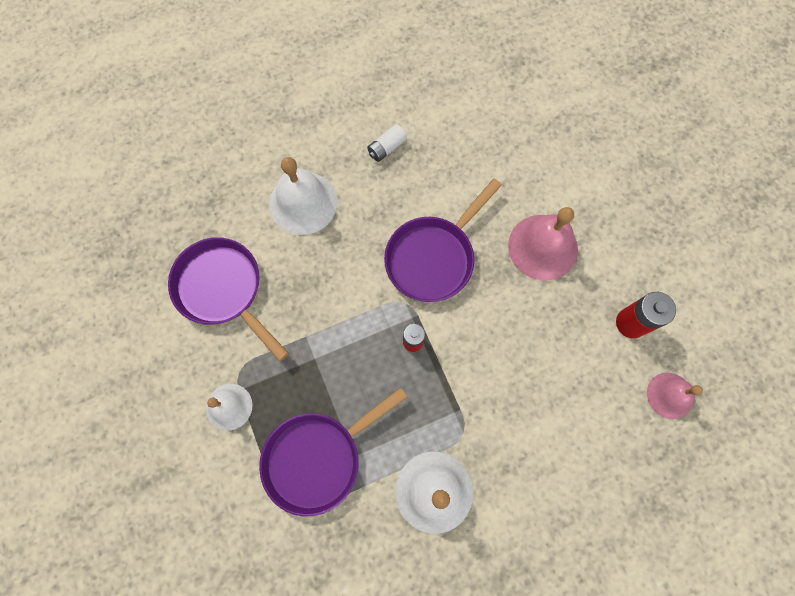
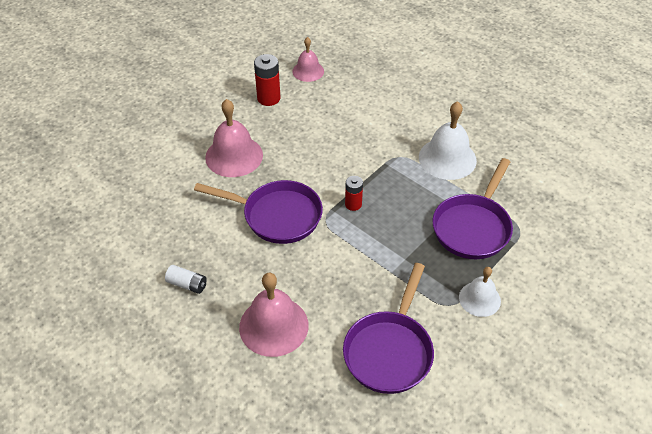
camera: 115 degrees left, 25 degrees down
purple pan [259,387,408,517] -> purple pan turned 90 degrees clockwise [432,158,513,259]
white bell [269,157,337,235] -> pink bell [239,273,309,357]

